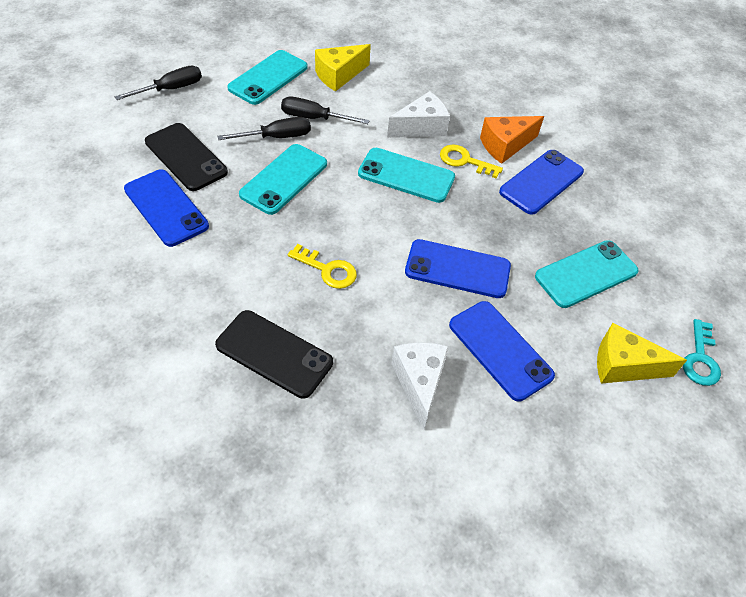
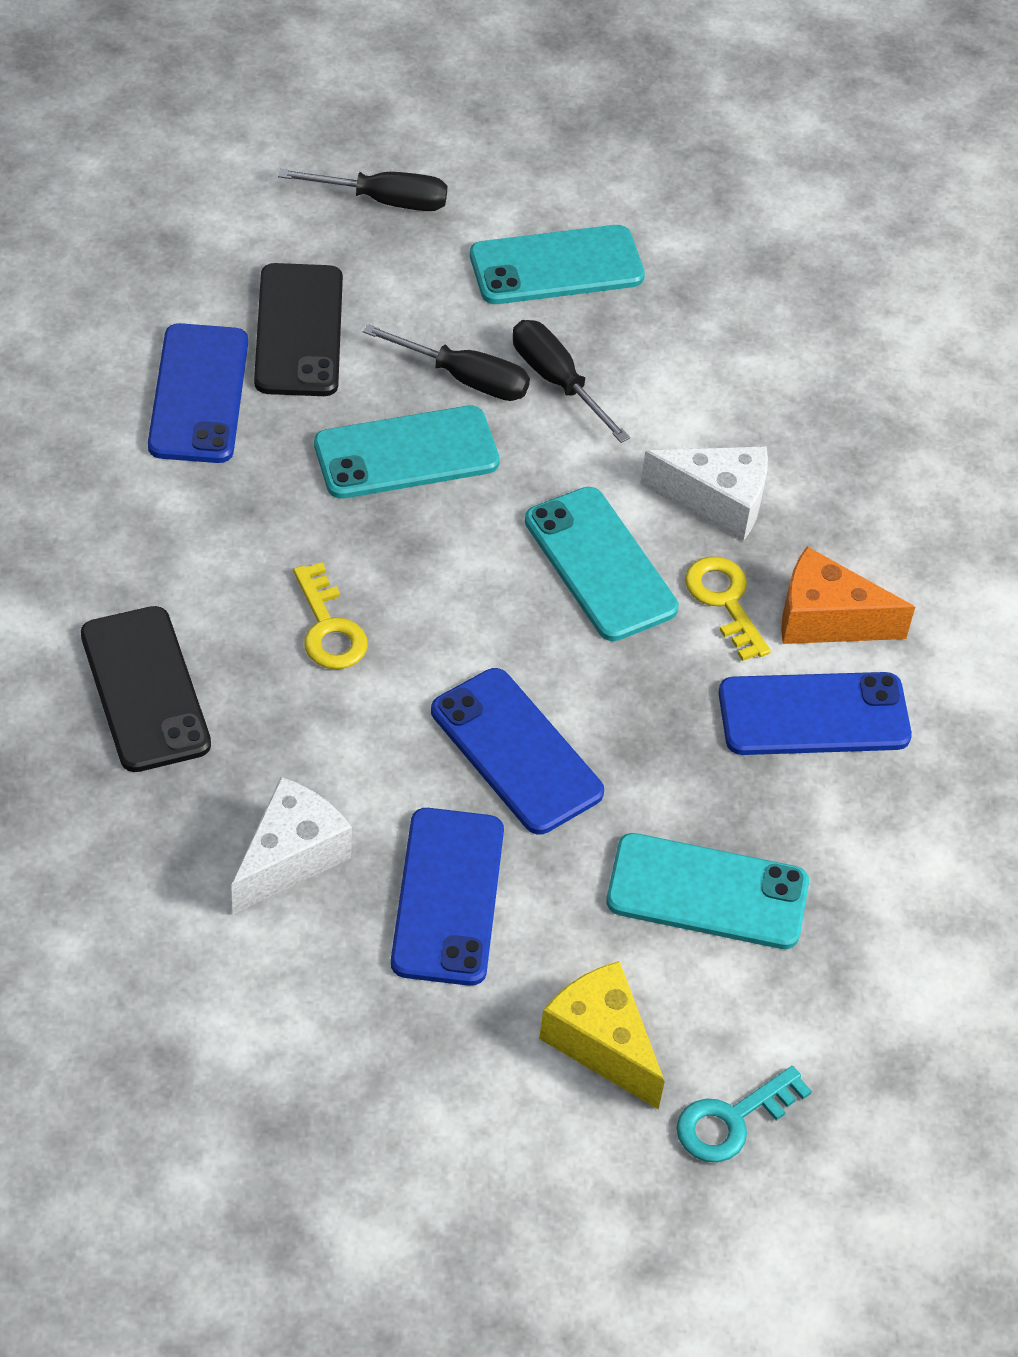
camera: 40 degrees right, 0 degrees up
yellow cheese [315,44,371,91] -> none

